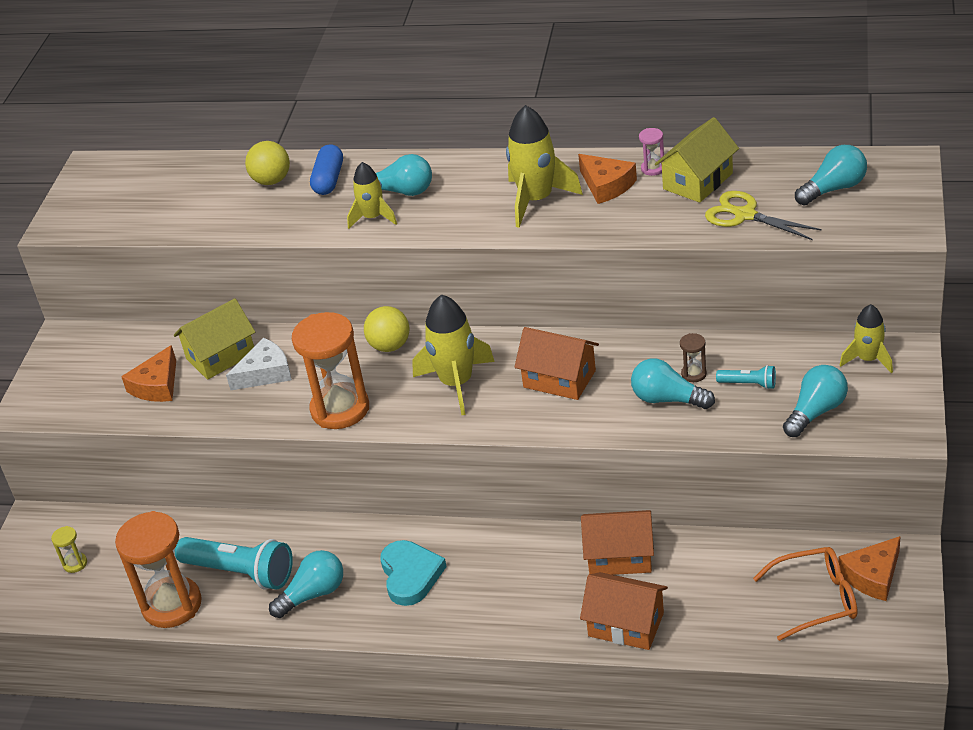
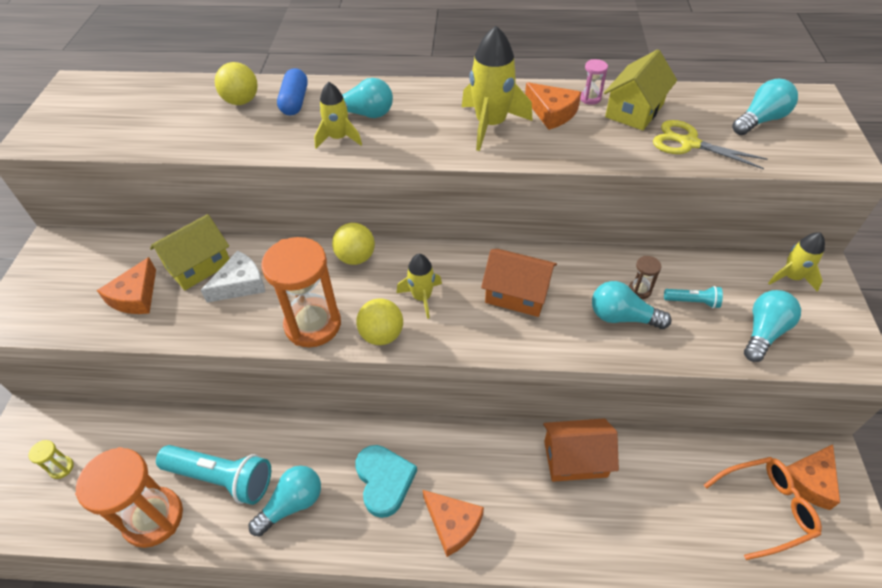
camera: 10 degrees left, 10 degrees up
yellow rocket [412,294,495,415] -> yellow rocket [397,254,442,319], size x0.61
orange house [580,572,668,650] -> none
none -> yellow ball [356,298,403,345]
none -> orange cheese [423,490,484,557]

